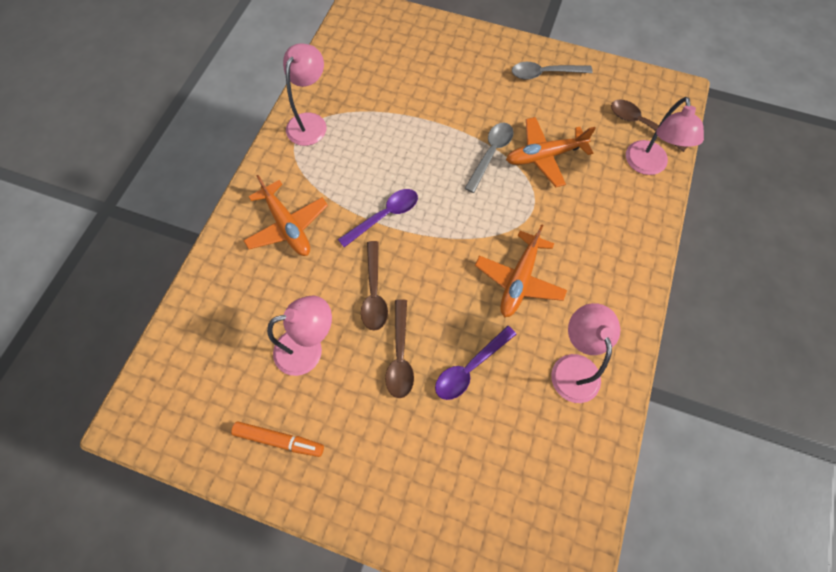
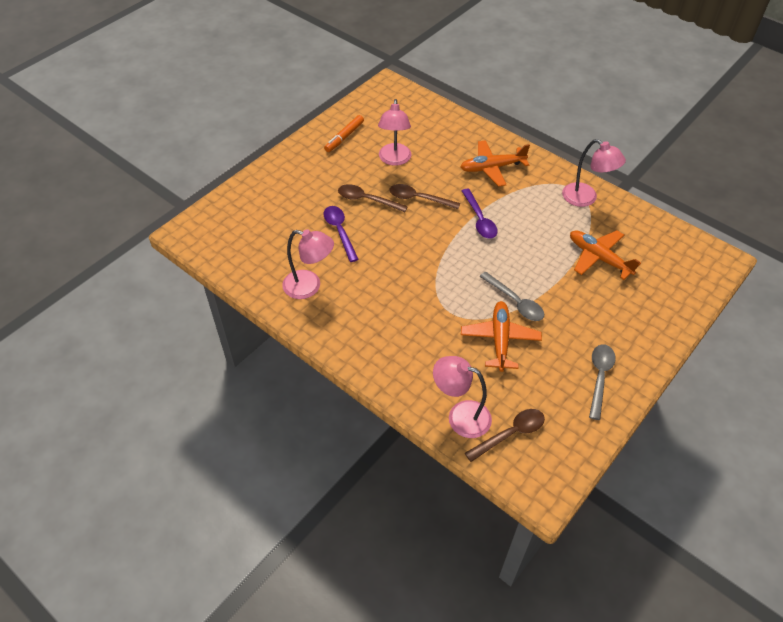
camera: 110 degrees right, 15 degrees down
orange plane [475,224,567,318] -> orange plane moved to [570,230,641,280]

